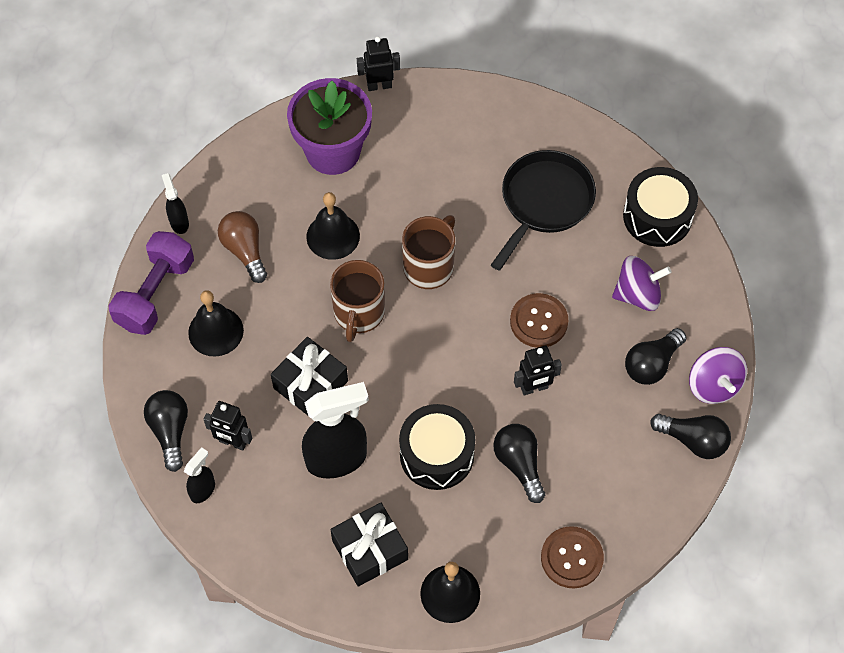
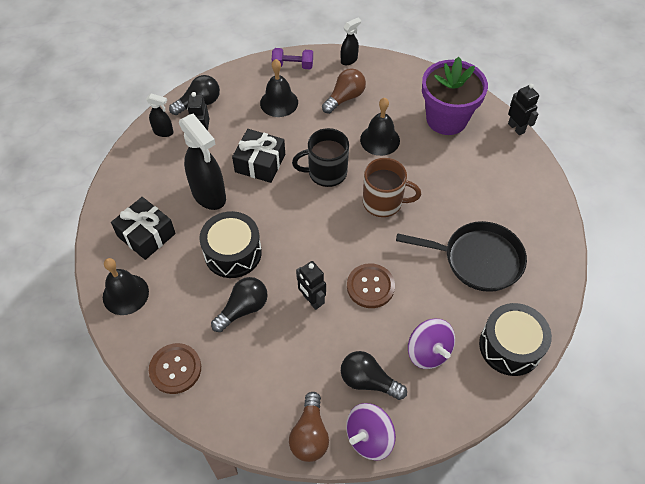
camera: 70 degrees right, 5 degrees down
purple dumbbell [108,231,194,335] -> purple dumbbell [272,48,313,69], size x0.59
brown mug [330,260,385,342] -> black mug [292,128,349,187]
black light bulb [650,414,731,459] -> brown light bulb [289,392,329,462]

